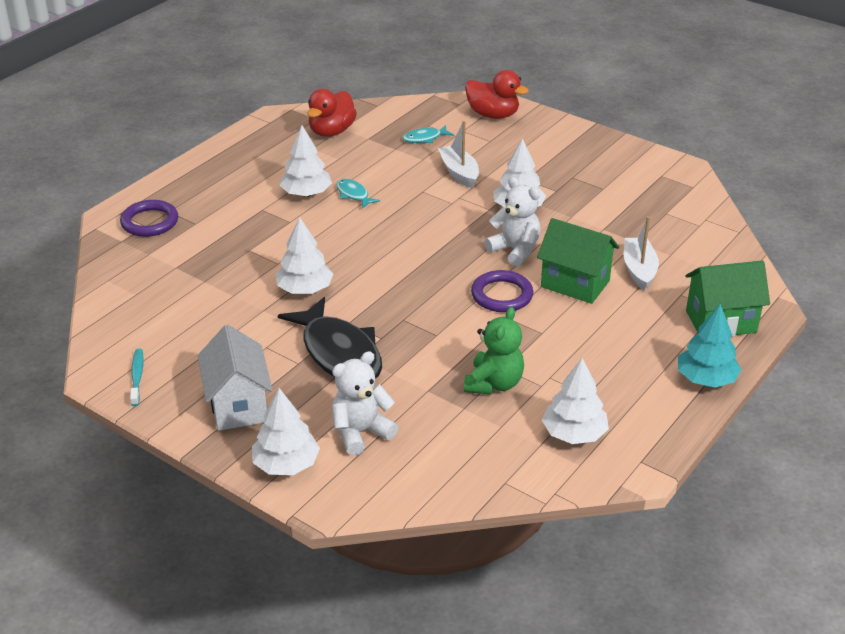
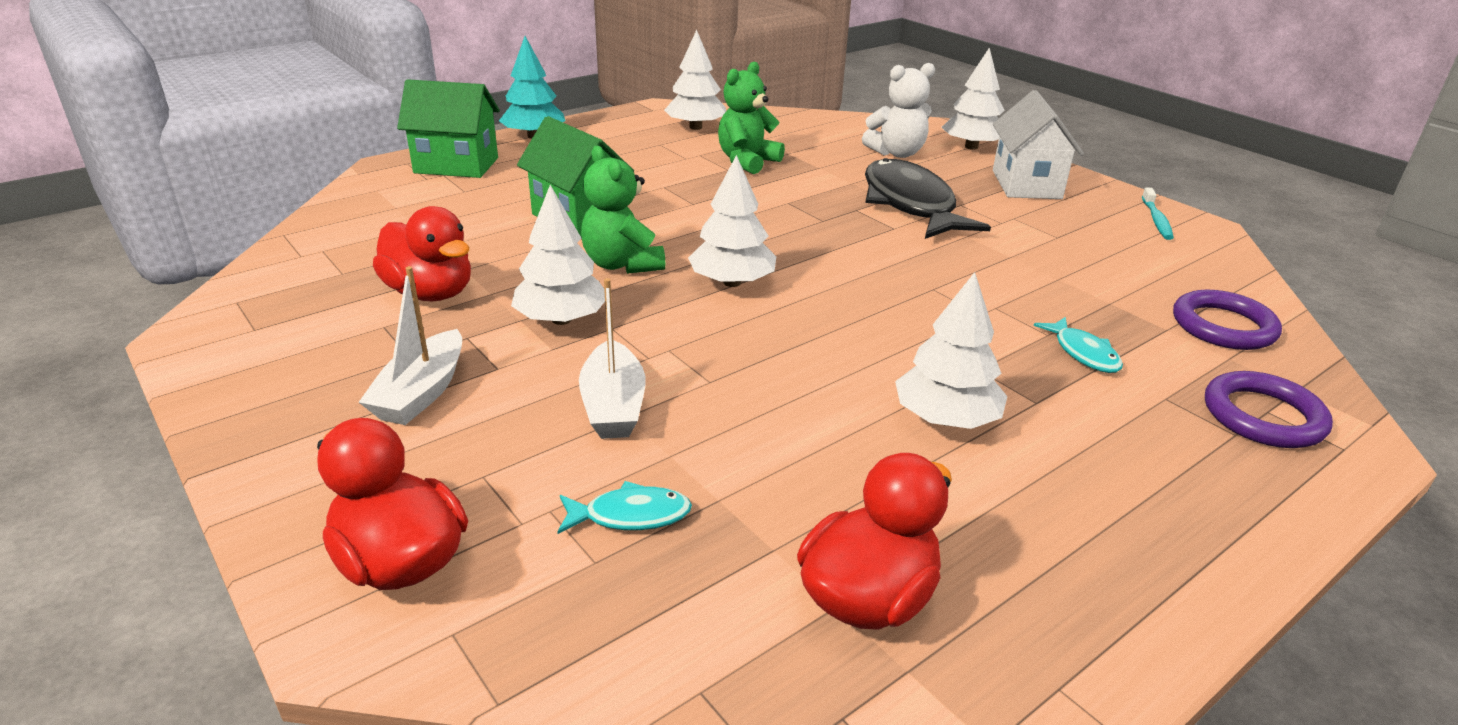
camera: 165 degrees left, 5 degrees down
white tree [276,217,333,294] -> white tree moved to [688,155,776,287]
turquoise fish [336,179,380,209] -> turquoise fish moved to [1034,317,1123,373]
purple ring [471,270,533,312] -> purple ring moved to [1173,290,1282,350]
white teddy bear [484,177,541,267] -> green teddy bear [581,145,665,274]
white boat [624,216,659,291] -> white boat moved to [359,266,462,425]
none -> red duck [373,206,471,301]

